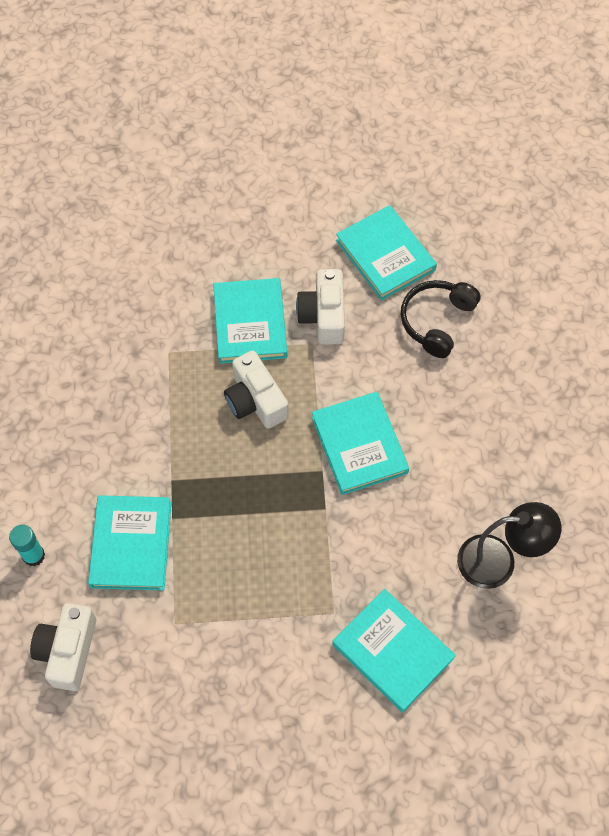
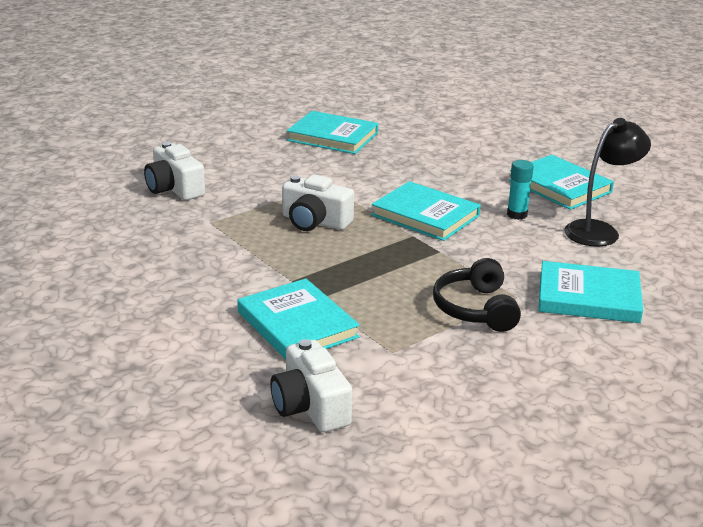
camera: 35 degrees left, 35 degrees down
turquoise glue stick [9,525,45,566] -> turquoise glue stick moved to [507,160,534,220]
turquoise book [213,278,287,364] -> turquoise book moved to [509,155,614,210]
white camera [296,269,345,345] -> white camera moved to [144,142,205,200]
black headphones [401,280,480,358] -> black headphones moved to [433,258,521,332]

